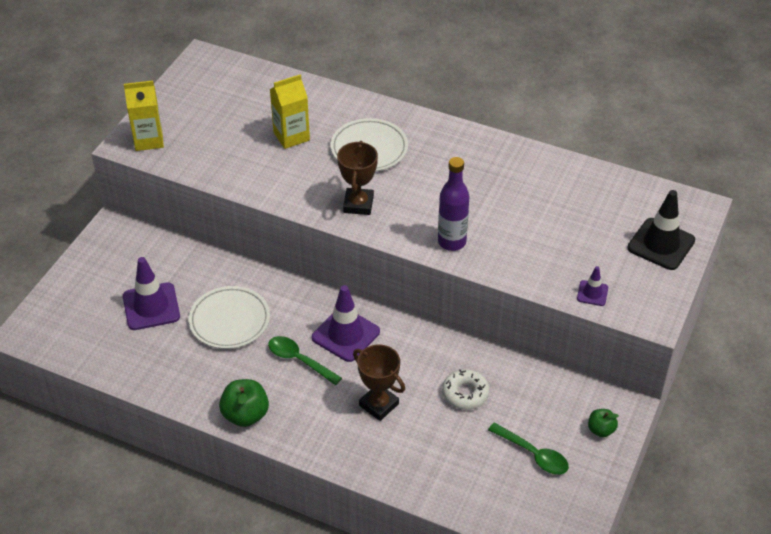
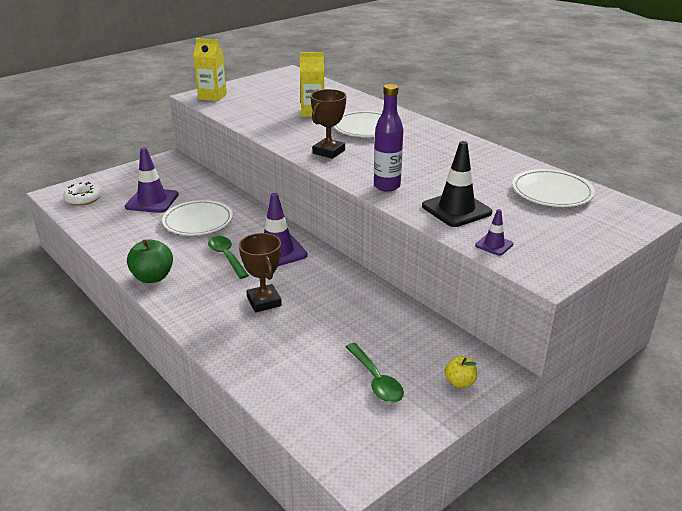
camera: 25 degrees right, 15 degrees down
white donut [442,369,489,410] -> white donut moved to [63,182,102,206]
green apple [588,409,619,437] -> yellow apple [444,356,477,388]
black traffic cone [627,190,695,270] -> black traffic cone moved to [422,141,492,227]
none -> white plate [512,169,595,207]

